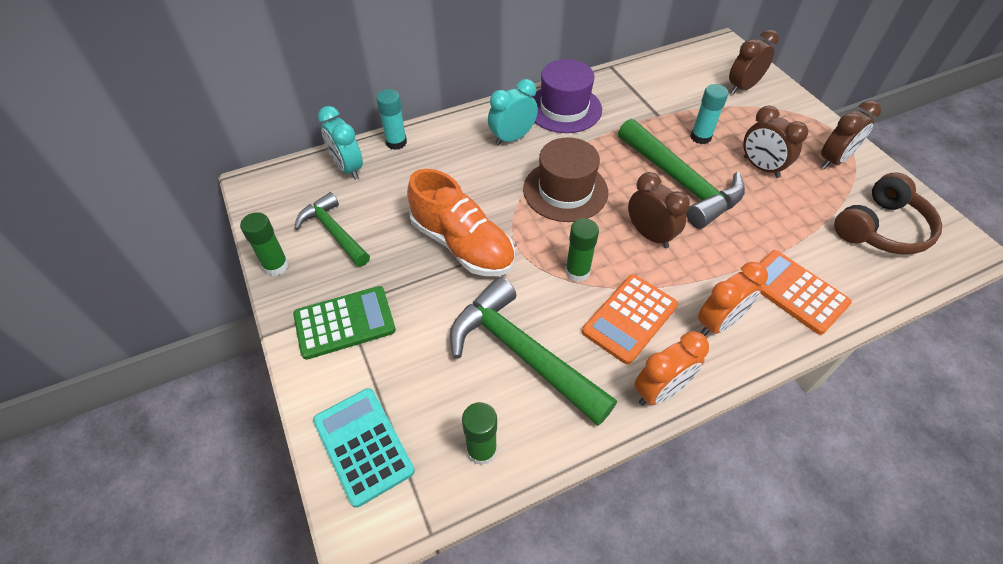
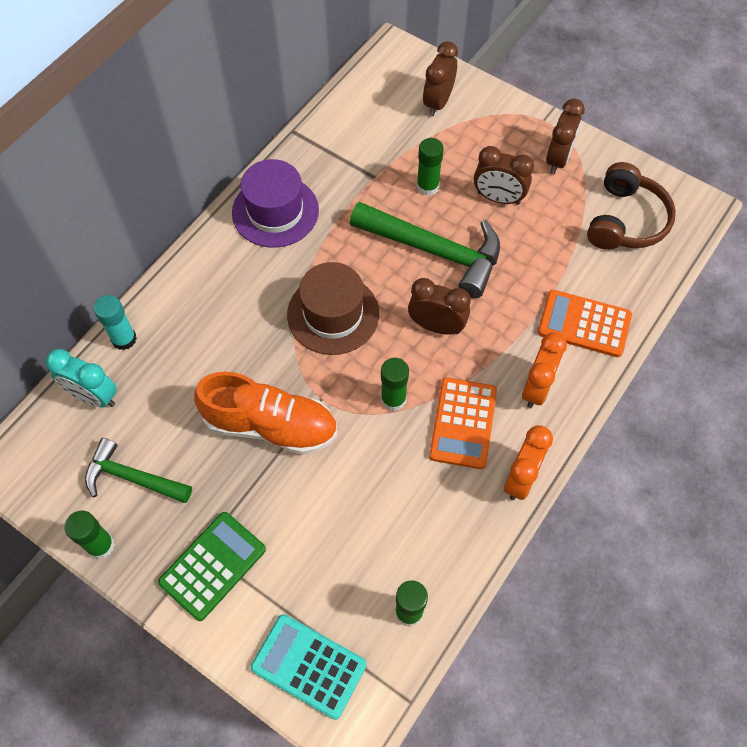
camera: 30 degrees left, 10 degrees up
green hammer [450,277,617,426] -> none
turquoise clock [488,79,538,146] -> none
turquoise glue stick [690,84,729,144] -> green glue stick [417,138,444,196]

